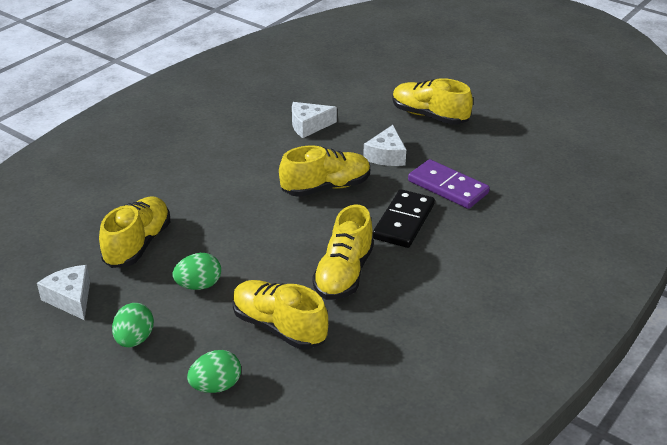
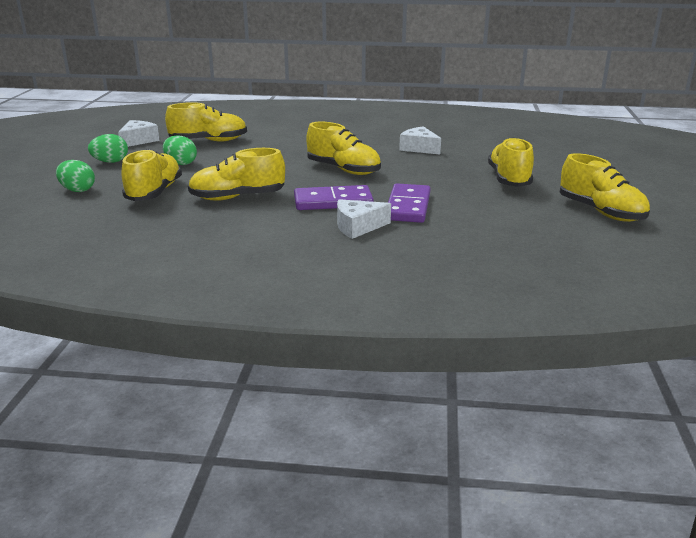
camera: 60 degrees right, 10 degrees down
white cheese [363,125,406,166] -> white cheese moved to [337,199,391,239]
black domino [373,189,435,248] -> purple domino [294,185,374,210]
none -> yellow shoe [560,153,650,222]

